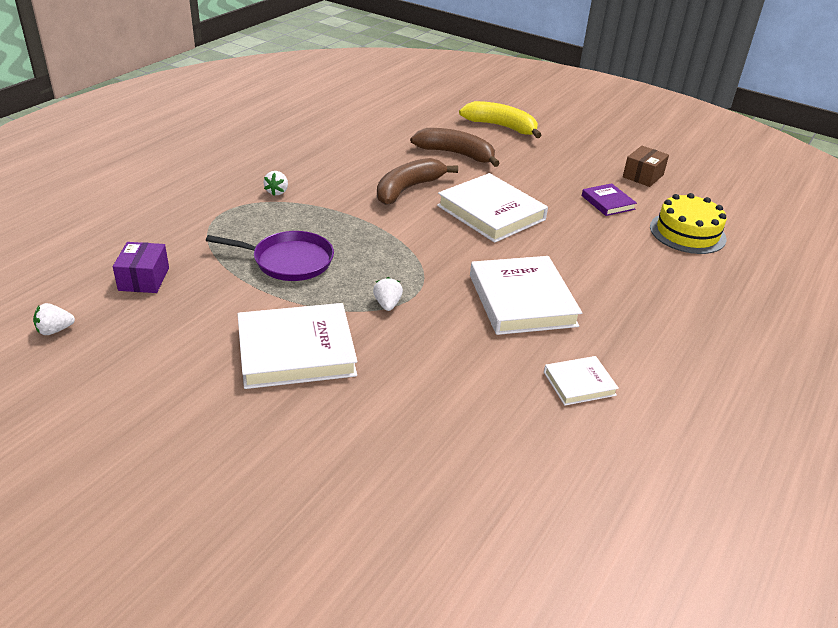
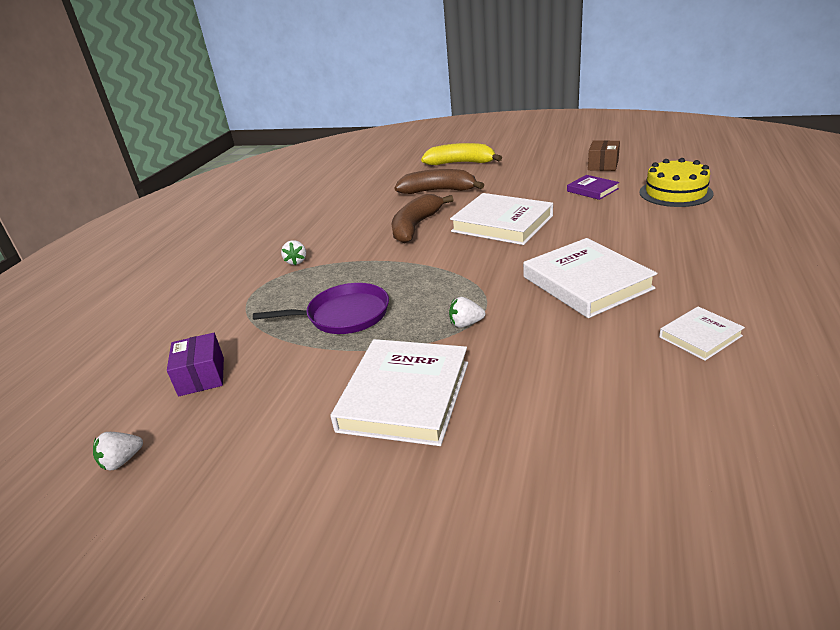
camera: 10 degrees left, 5 degrees down
white book [238,303,358,389] -> white book turned 45 degrees counterclockwise [330,339,468,446]
white strawberry [373,277,403,311] -> white strawberry turned 75 degrees counterclockwise [449,297,485,328]

